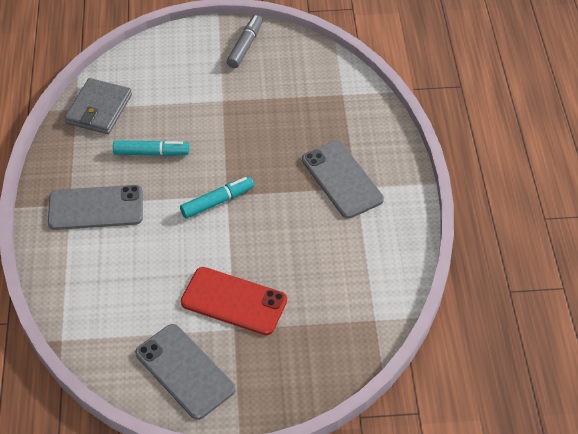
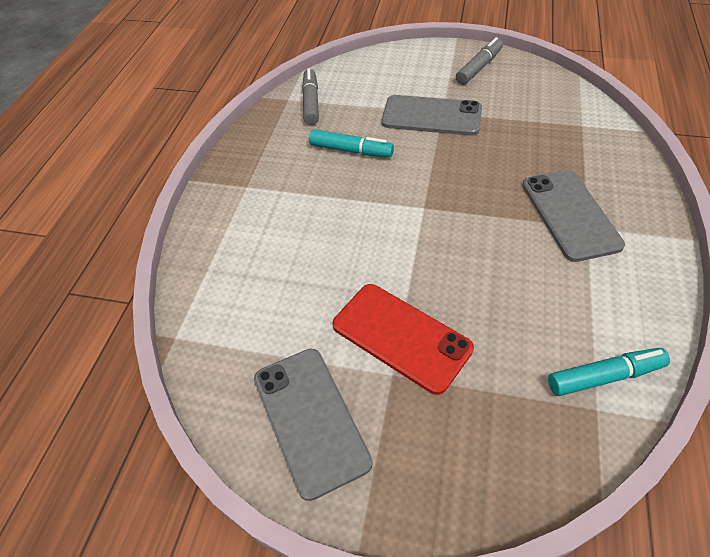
camera: 20 degrees right, 0 degrees up
grey phone [48,185,143,230] -> grey phone moved to [382,95,482,136]
grey wallet [64,78,132,134] -> grey marker [302,68,319,125]
turquoise marker [180,176,254,219] -> turquoise marker moved to [548,348,670,396]

